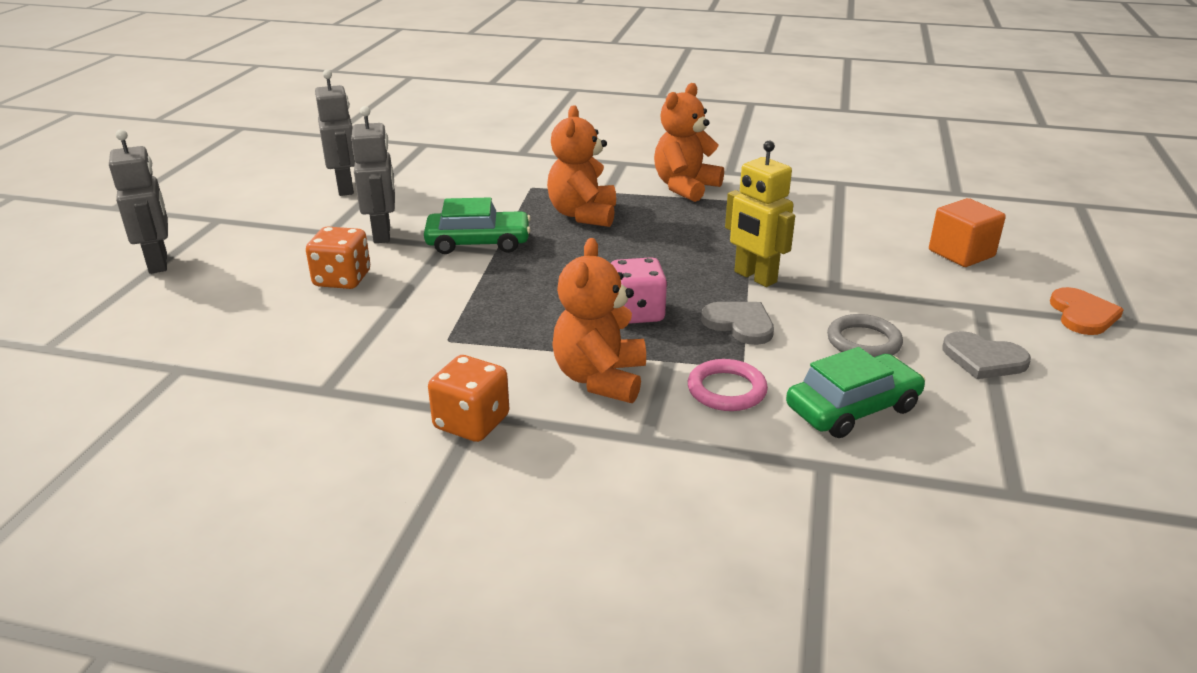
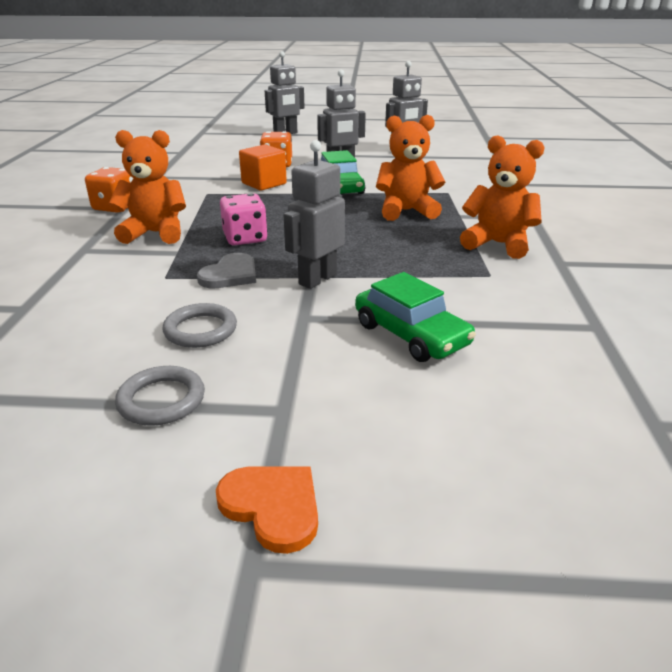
camera: 80 degrees right, 0 degrees up
pink ring [688,359,768,411] -> none
yellow robot [725,140,795,287] -> grey robot [283,140,345,289]
green car [786,347,925,438] -> green car moved to [355,272,476,362]
orange cube [929,198,1006,267] -> orange cube moved to [239,144,287,190]
grey heart [943,331,1031,379] -> grey ring [115,366,205,426]
orange heart [1050,287,1124,335] -> orange heart turned 135 degrees counterclockwise [216,466,318,554]

